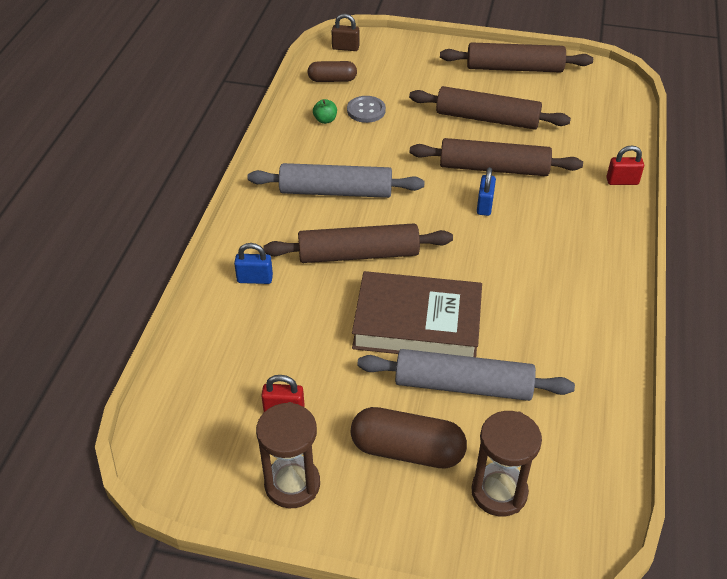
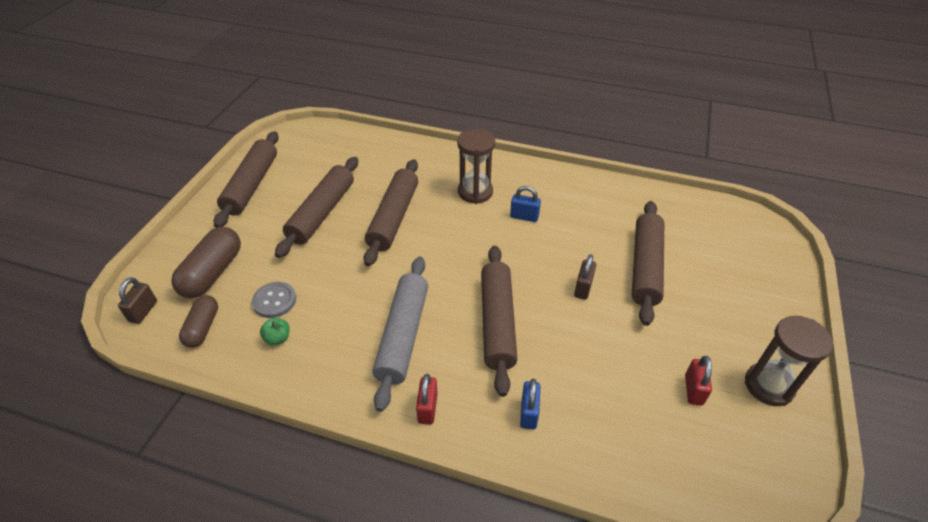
camera: 85 degrees left, 0 degrees up
brown capsule [350,407,467,468] -> brown capsule moved to [171,227,241,298]
brown book [352,271,482,357] -> brown padlock [574,254,596,300]
grey rolling pin [357,349,575,401] -> brown rolling pin [632,201,664,326]
brown hourglass [471,411,542,517] -> brown hourglass moved to [457,129,495,204]
blue padlock [477,167,496,216] -> blue padlock moved to [510,186,541,222]
red padlock [606,145,644,185] -> red padlock moved to [416,374,438,424]

